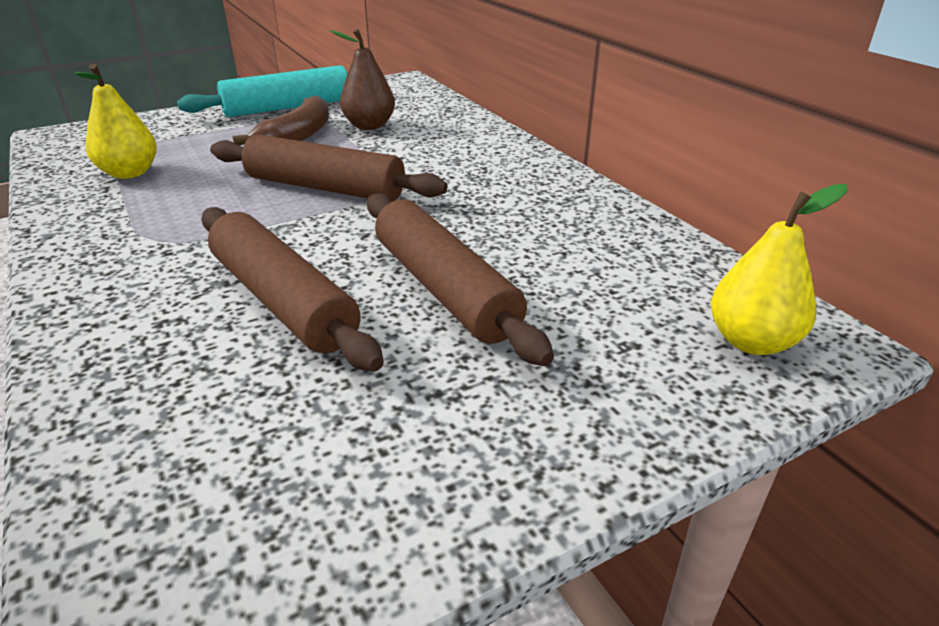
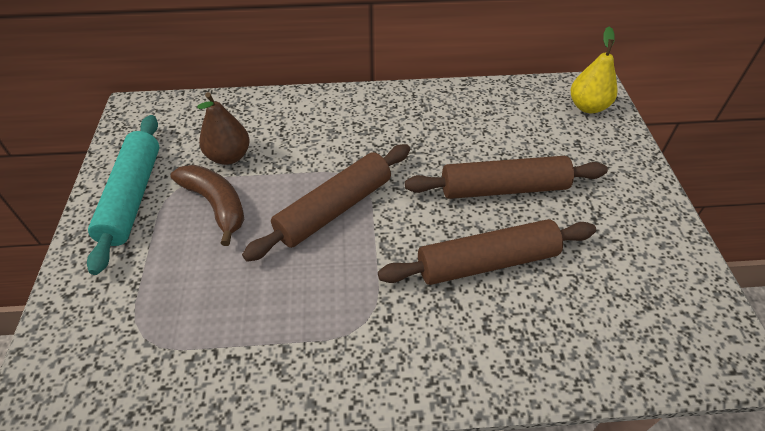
camera: 65 degrees left, 15 degrees up
yellow pear [75,64,157,179] -> none

